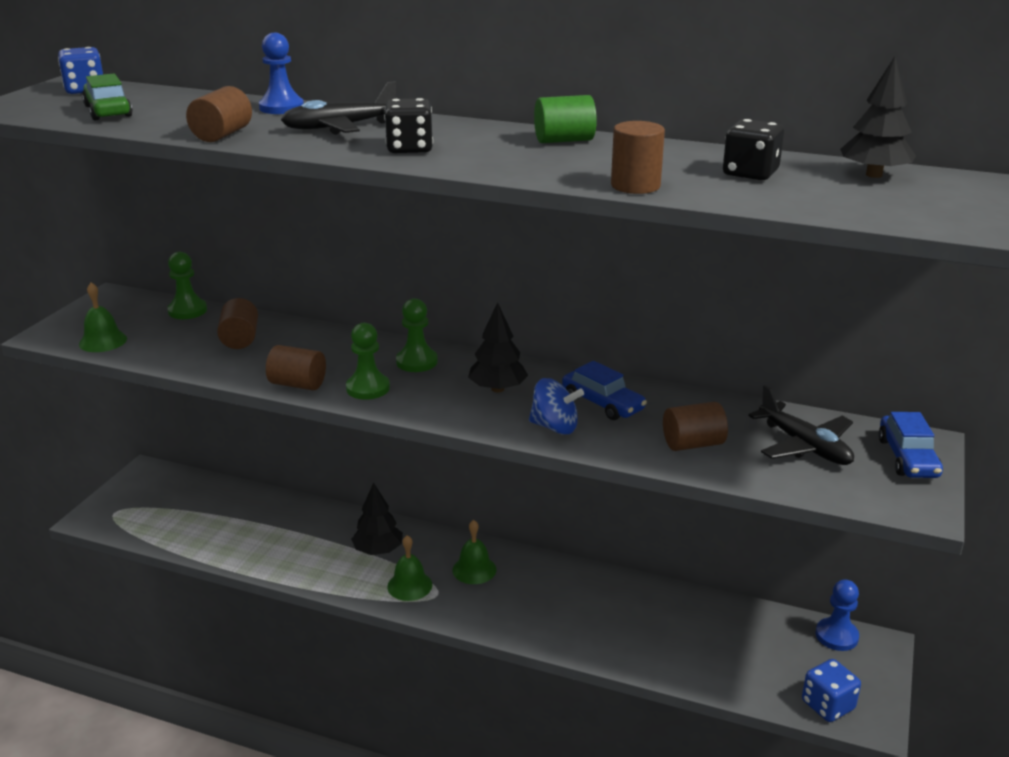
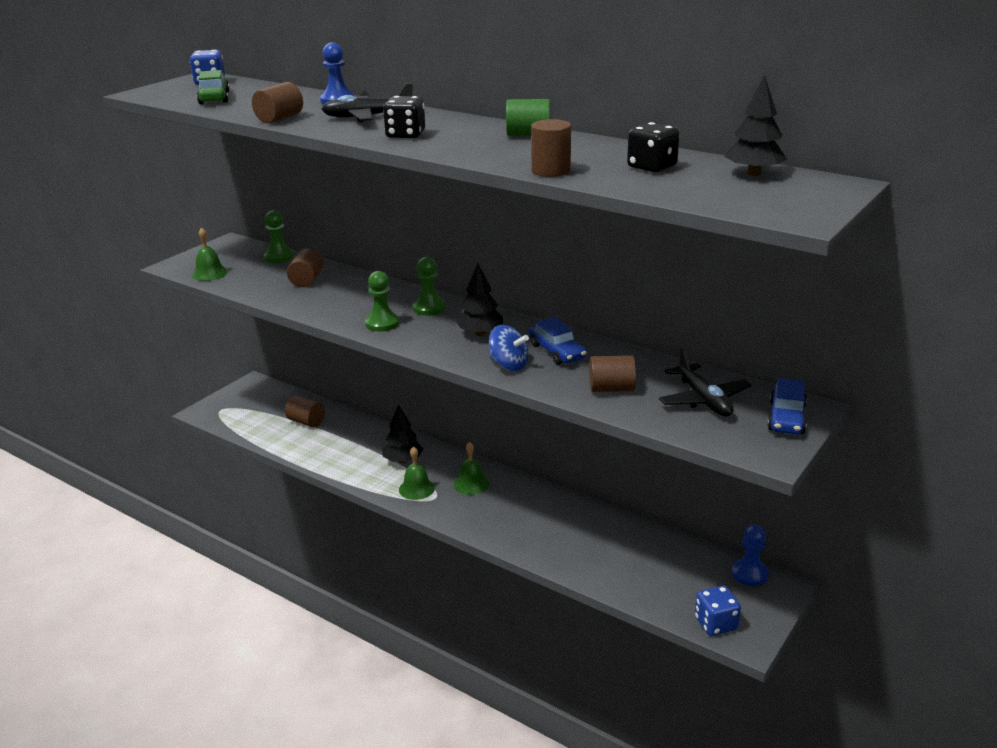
camera: 15 degrees right, 0 degrees up
brown cylinder [266,345,326,390] -> brown cylinder moved to [285,395,325,427]

